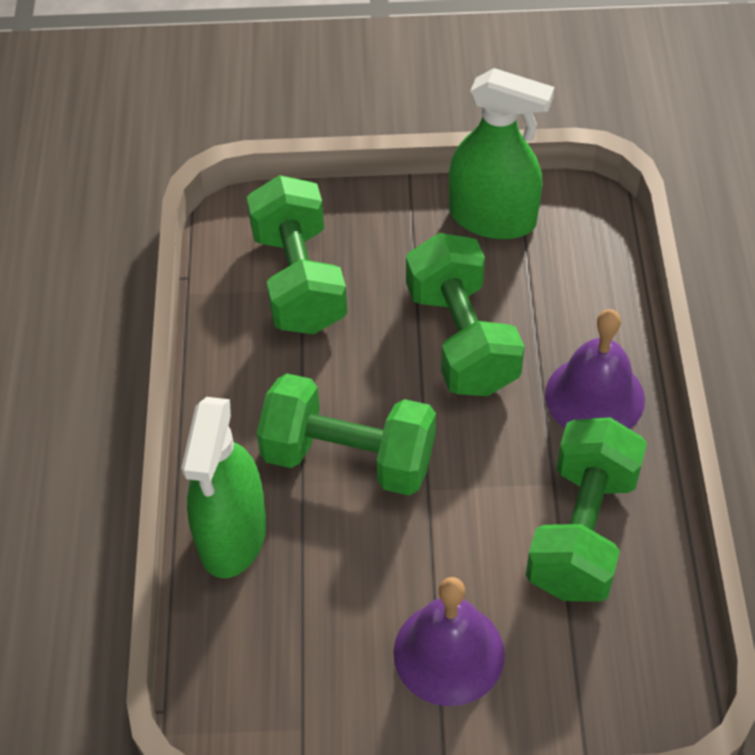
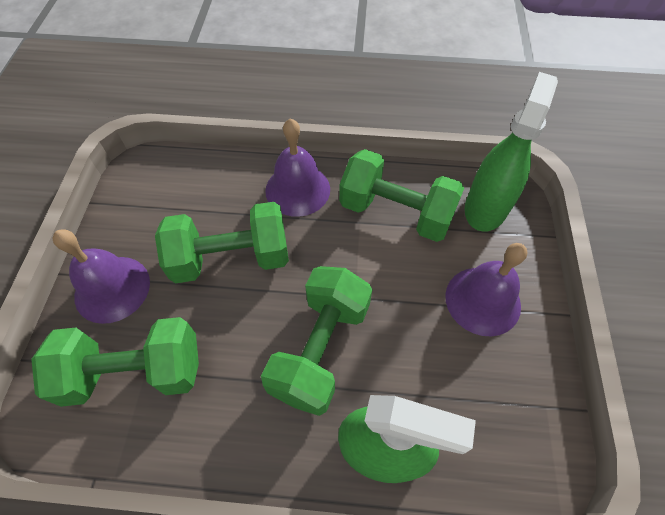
camera: 85 degrees left, 5 degrees up
green spray bottle [449,68,554,239] -> green spray bottle moved to [465,72,558,232]
none -> purple bell [53,229,150,324]

